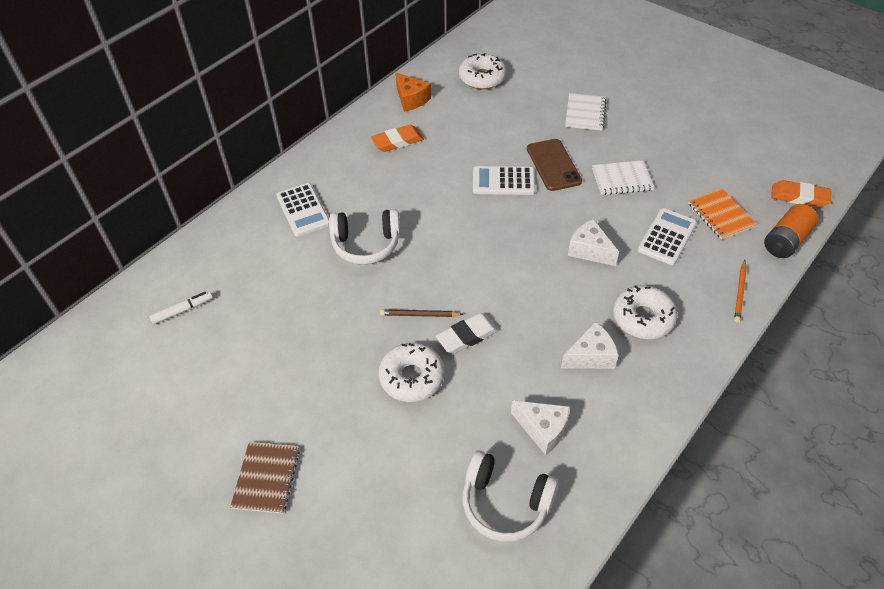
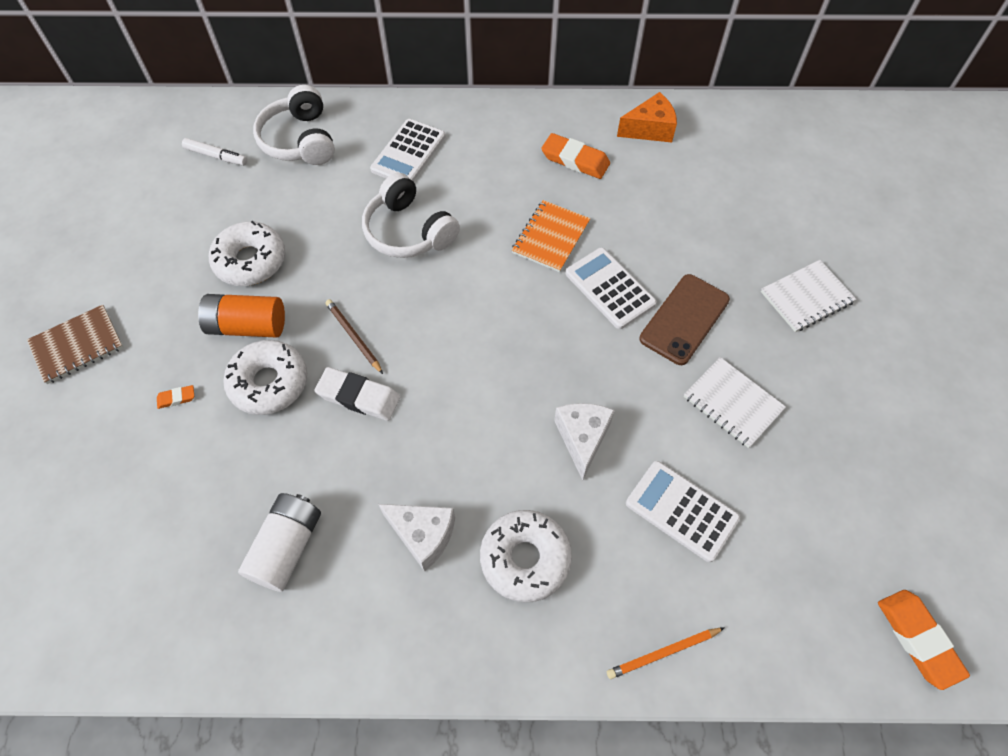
camera: 50 degrees right, 10 degrees up
orange cheese [395,72,431,112] -> orange cheese turned 120 degrees counterclockwise [617,92,677,142]
white donut [459,53,507,89] -> white donut moved to [209,220,285,286]
white headphones [462,450,559,542] -> white headphones moved to [253,85,335,165]
white cheese [511,400,570,455] -> white battery [238,493,321,592]
white calculator [638,208,697,265] -> white calculator turned 135 degrees counterclockwise [626,461,740,562]
orange notebook [688,189,757,240] -> orange notebook moved to [512,200,590,272]
orange battery [764,204,818,258] -> orange battery moved to [198,294,285,338]
none -> orange eraser [157,385,194,409]

